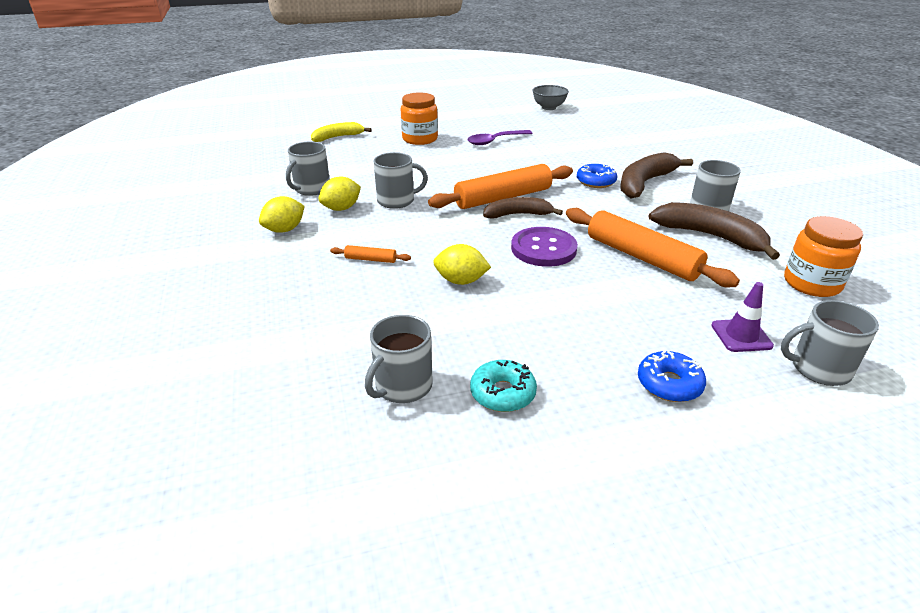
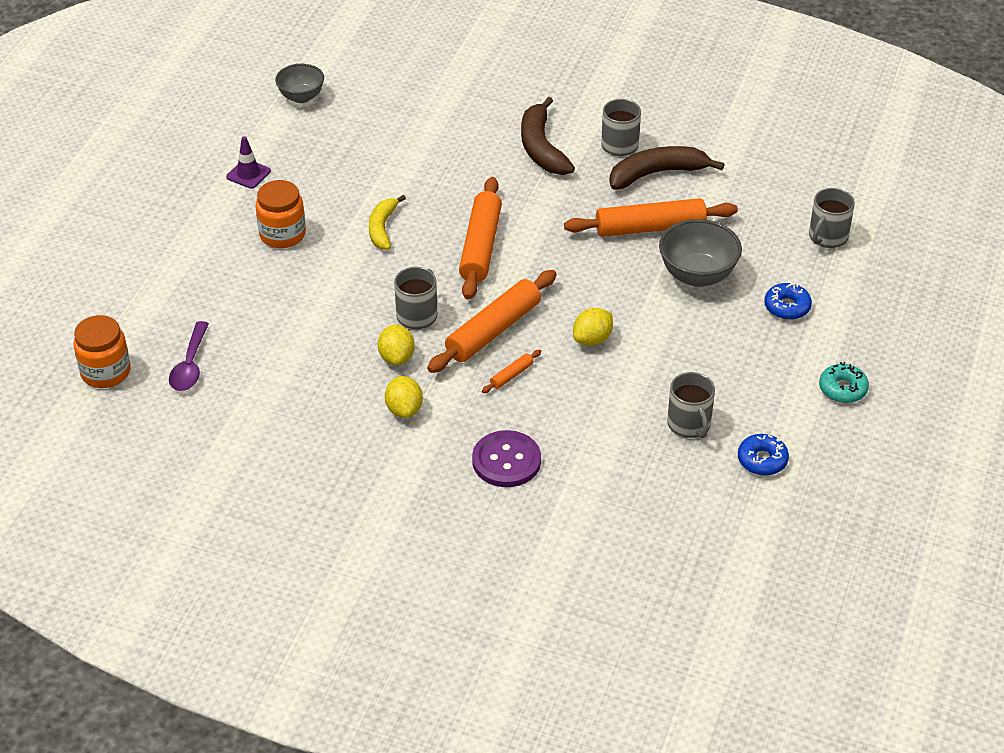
camera: 55 degrees left, 10 degrees up
grey mug [286,142,330,196] -> none
yellow banana [311,122,372,142] -> yellow banana moved to [369,195,406,250]
purple spoon [467,130,533,145] -> purple spoon moved to [169,321,209,391]
turquoise donut [470,360,537,412] -> turquoise donut moved to [819,362,869,403]
brown banana [483,197,563,219] -> none
purple button [511,227,578,267] -> purple button moved to [472,430,541,487]
blue donut [577,164,617,188] -> blue donut moved to [738,434,789,476]
purple traffic cone [711,282,774,352] -> purple traffic cone moved to [226,136,271,189]
orange jar [784,216,863,297] -> orange jar moved to [73,315,131,388]
none -> orange rolling pin [427,270,557,373]
none -> grey bowl [659,219,742,287]

